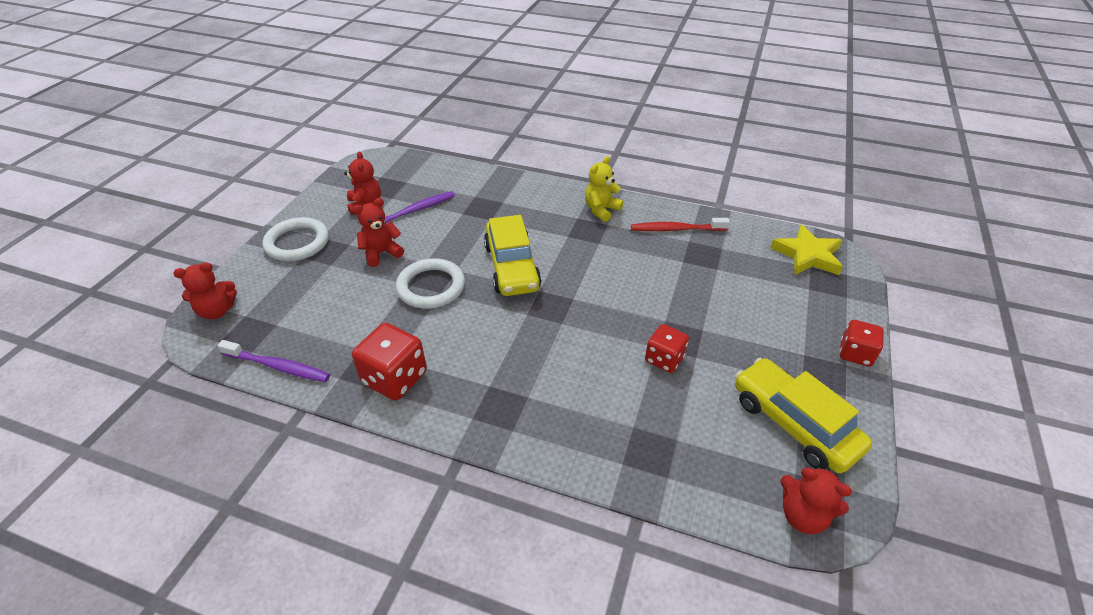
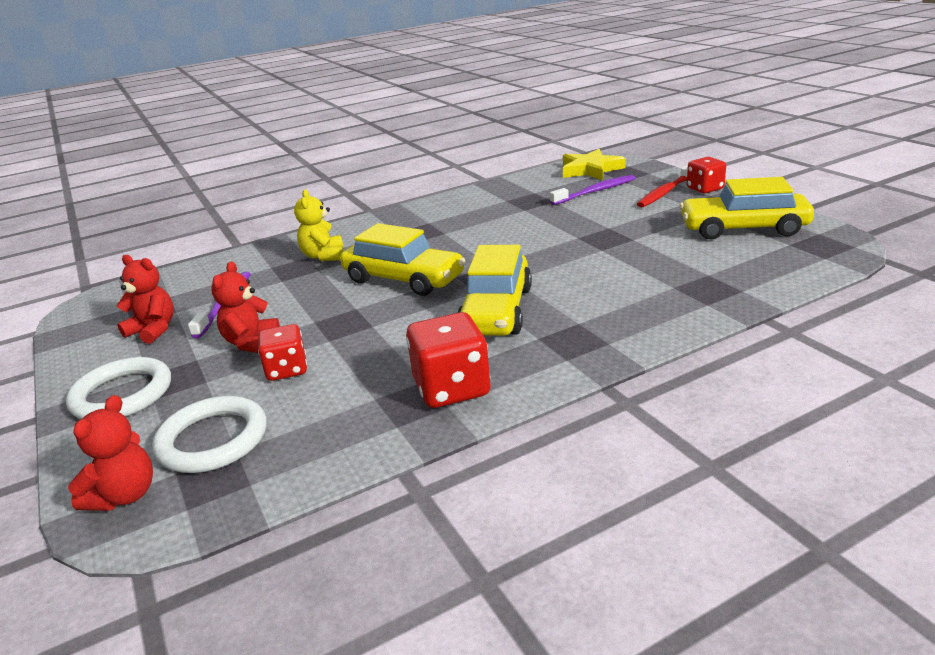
camera: 45 degrees left, 15 degrees down
purple toothbrush [217,340,330,382] -> purple toothbrush moved to [550,175,635,205]
white ring [396,258,465,309] -> white ring moved to [152,396,267,473]
yellow teddy bear [585,156,623,222] -> yellow teddy bear moved to [294,189,343,261]
red toothbrush [631,218,730,231] -> red toothbrush moved to [637,165,688,208]
red dice [645,324,689,373] -> red dice moved to [258,324,307,381]
red teddy bear [781,467,852,534] -> none
none -> yellow car [458,245,532,336]

